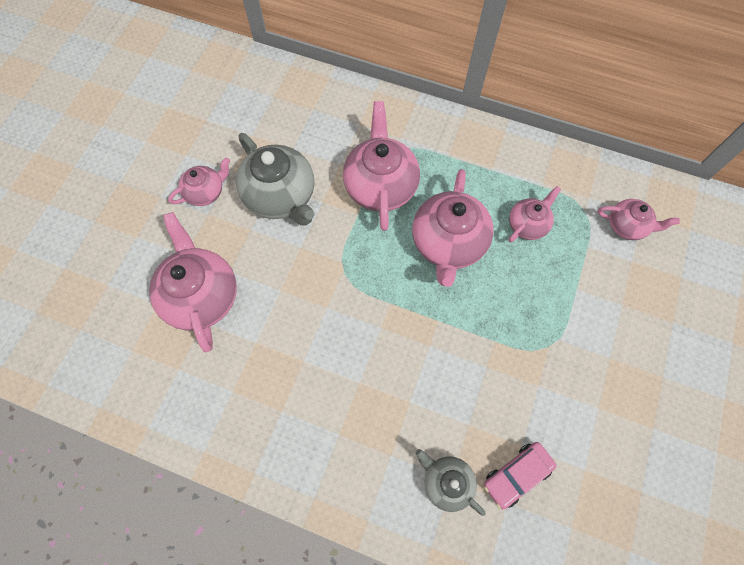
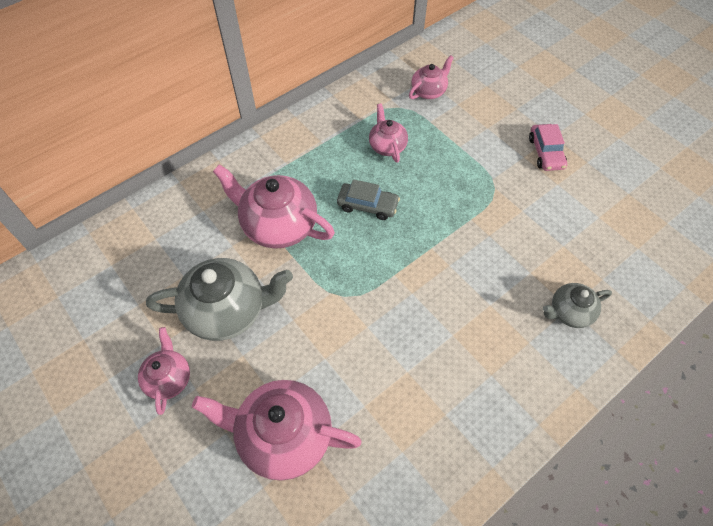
camera: 60 degrees left, 10 degrees down
pink teapot [412,169,493,287] -> grey car [337,179,400,220]
pink car [484,442,557,510] -> pink car moved to [529,124,567,171]

